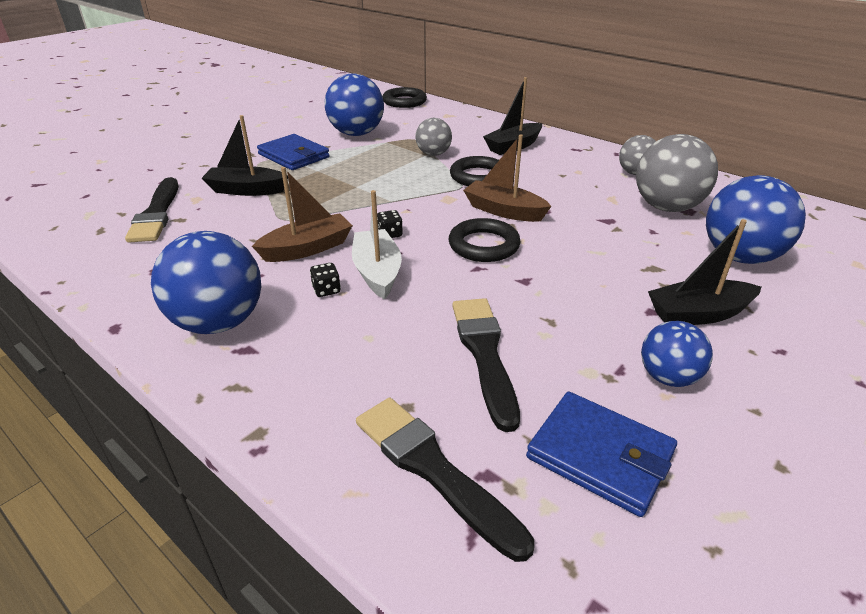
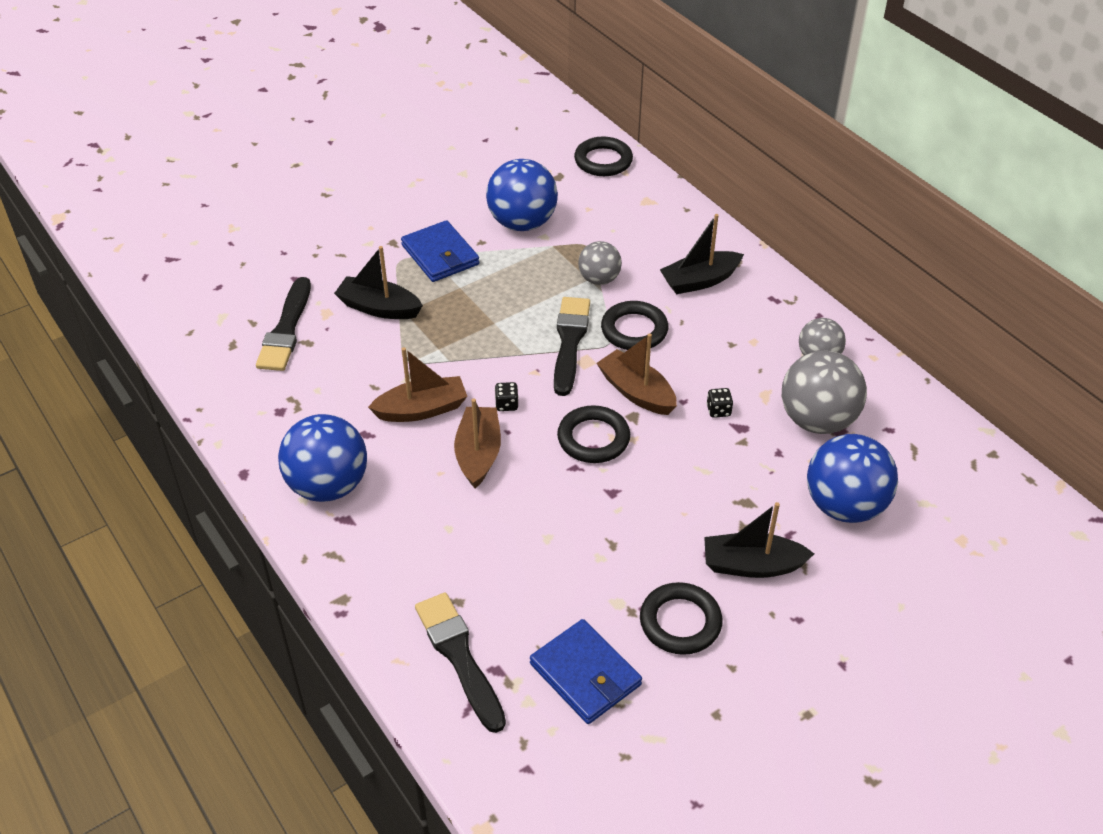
camera: 15 degrees right, 10 degrees up
black dice [310,263,341,297] -> black dice moved to [706,388,733,418]
white boat [352,190,402,299] -> brown boat [454,399,501,488]
black brush [452,298,520,432] -> black brush moved to [554,297,590,396]
blue ball [641,321,713,387] -> black ring [640,582,722,655]

